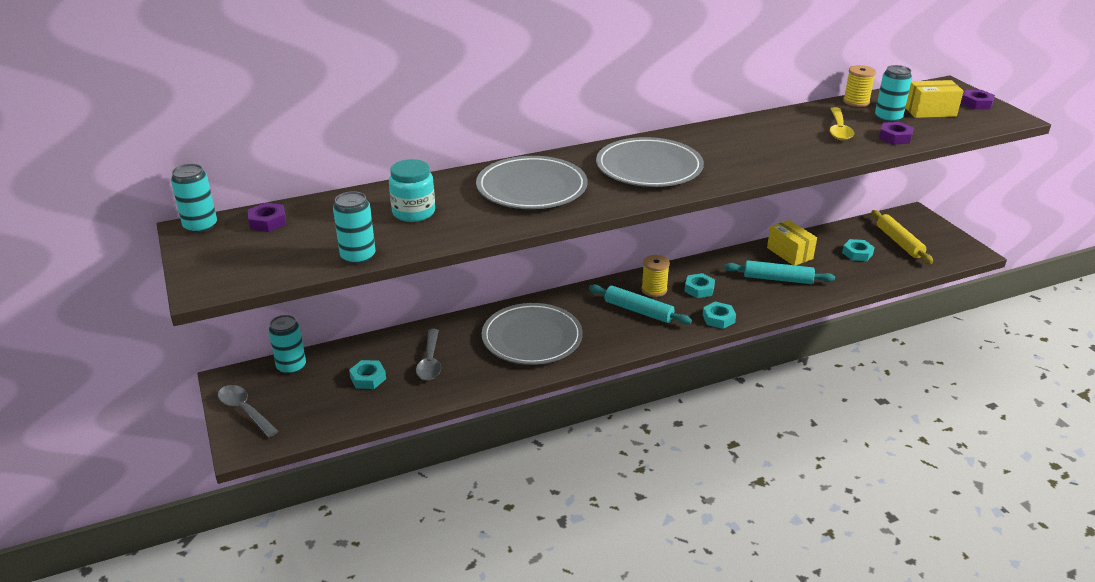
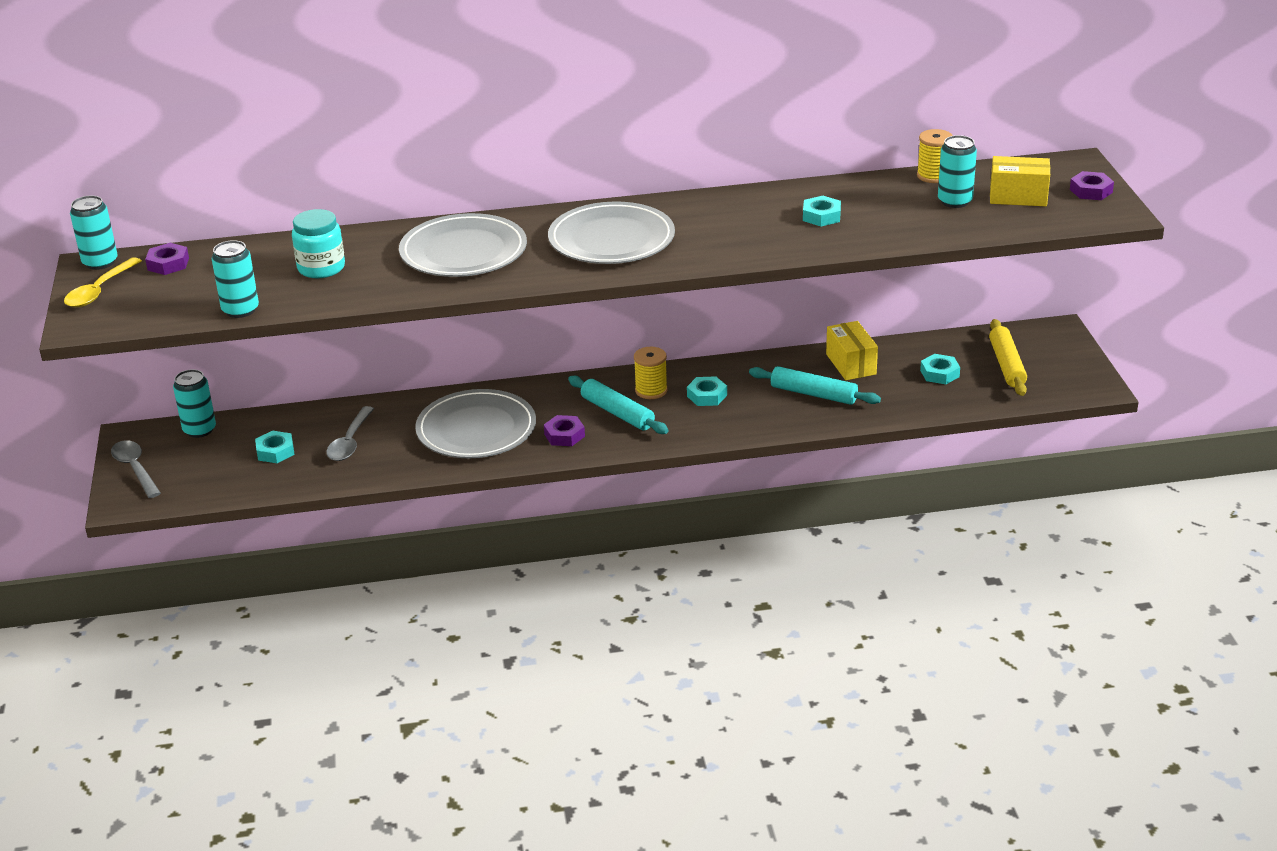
camera: 15 degrees right, 0 degrees up
turquoise nut [703,302,736,329] -> turquoise nut moved to [803,196,841,226]
yellow spoon [830,107,854,140] -> yellow spoon moved to [64,257,142,307]
purple nut [879,122,914,144] -> purple nut moved to [544,415,585,446]

